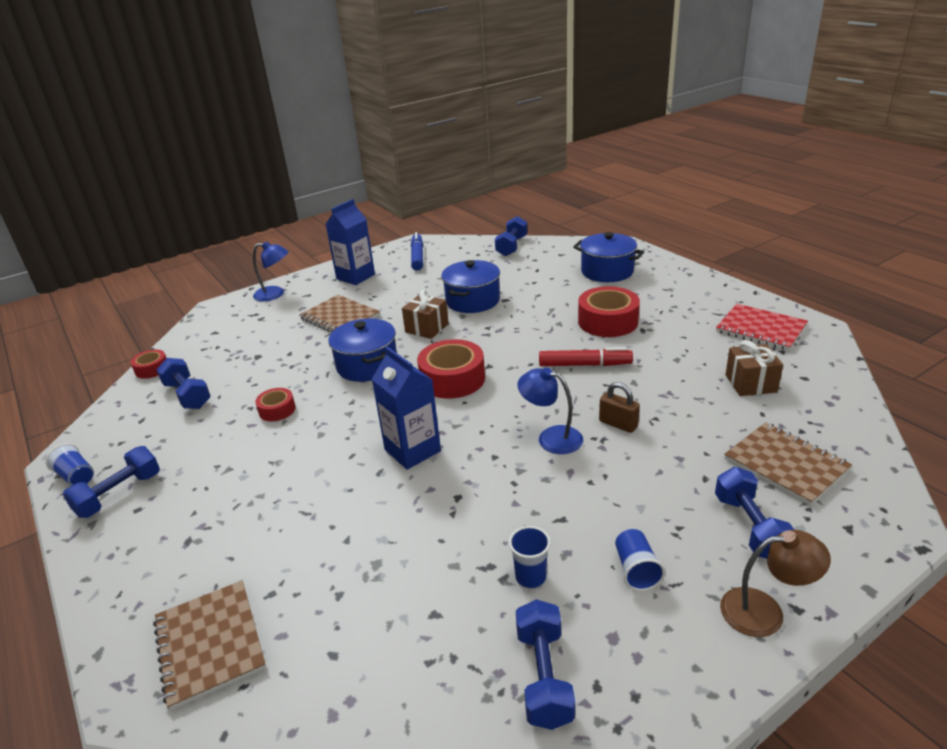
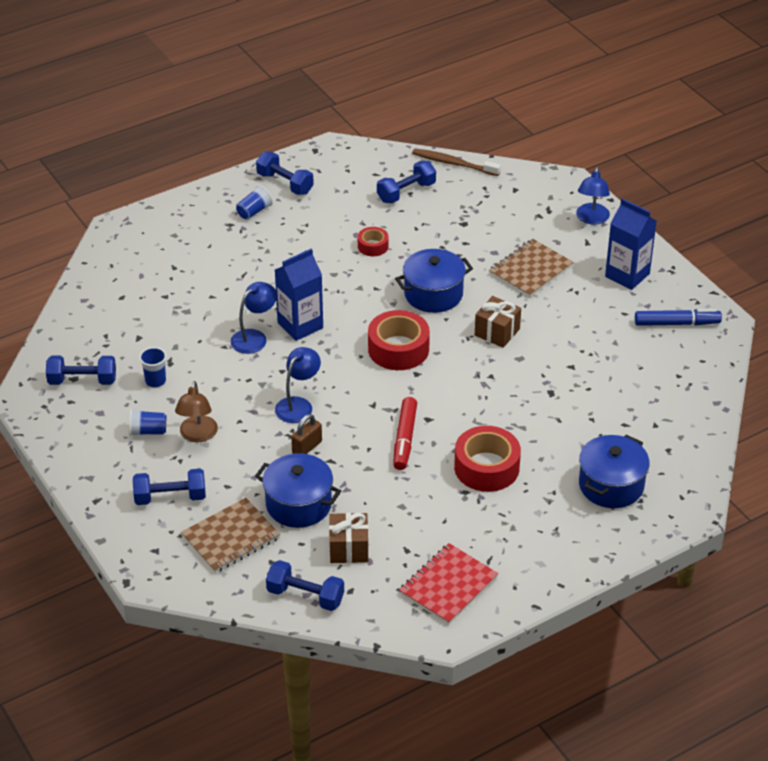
camera: 90 degrees right, 10 degrees up
blue cup [45,443,94,486] -> blue cup moved to [236,185,273,219]
red tape [131,349,166,379] -> brown toothbrush [412,148,501,176]
brown notebook [153,580,266,710] -> none
blue pot [441,260,500,313] -> blue pot moved to [255,453,341,528]
blue dumbbell [495,216,527,256] -> blue dumbbell moved to [266,560,344,611]
brown lamp [720,530,831,637] -> brown lamp moved to [175,381,218,442]
none -> blue lamp [230,282,277,354]

